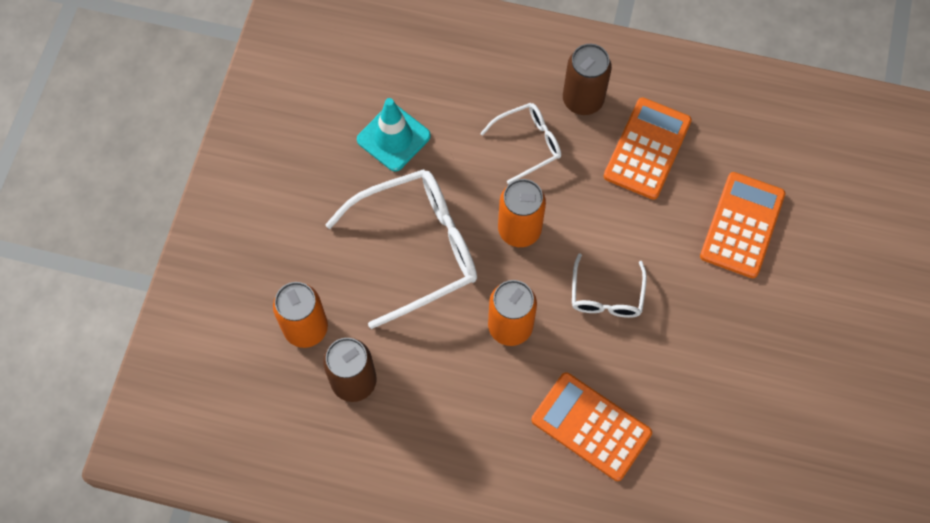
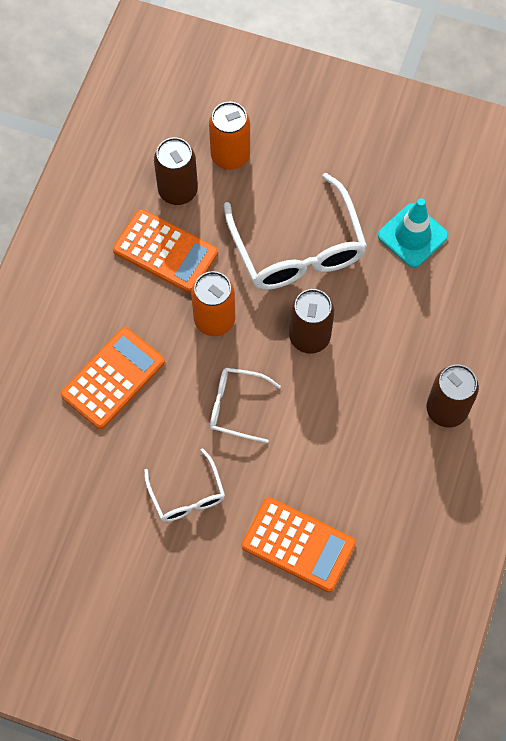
camera: 95 degrees right, 0 degrees up
white glasses [480,103,561,184] -> white glasses moved to [144,448,225,522]
orange can [498,179,546,247] -> brown can [289,289,334,354]
orange calculator [604,97,692,200] -> orange calculator moved to [113,209,218,293]

